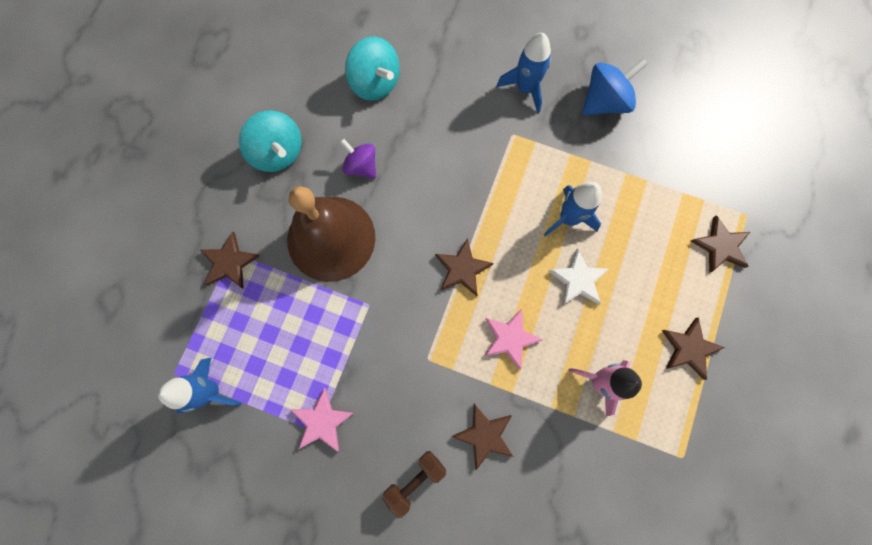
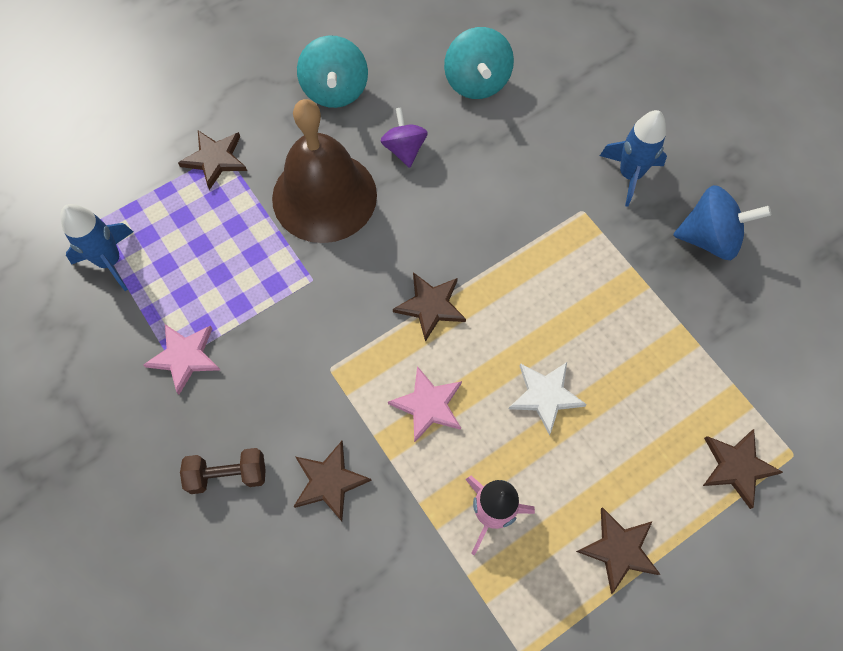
camera: 35 degrees right, 10 degrees down
blue rocket [543,182,602,236] -> none

